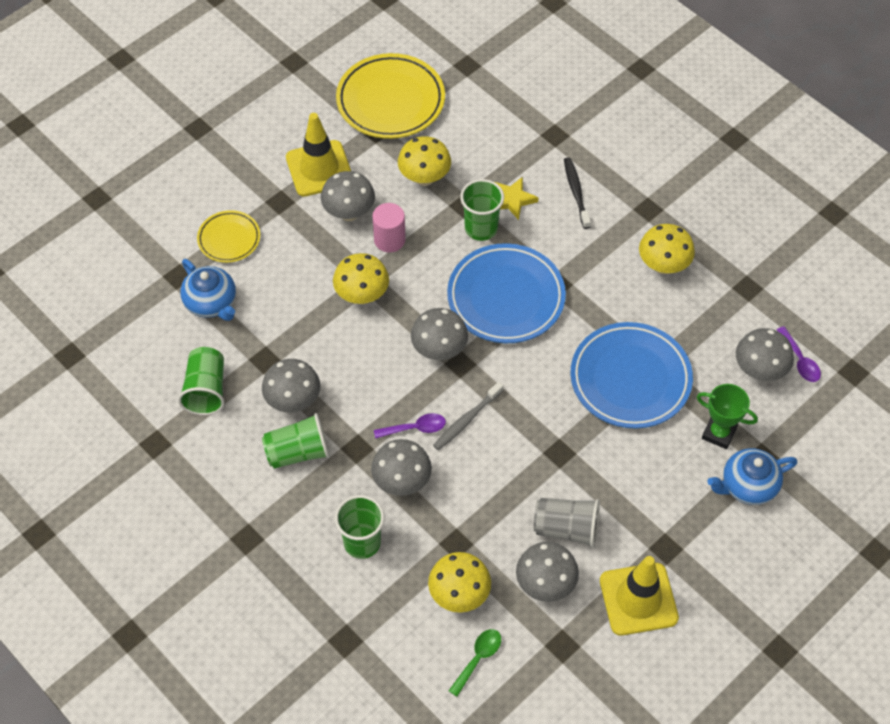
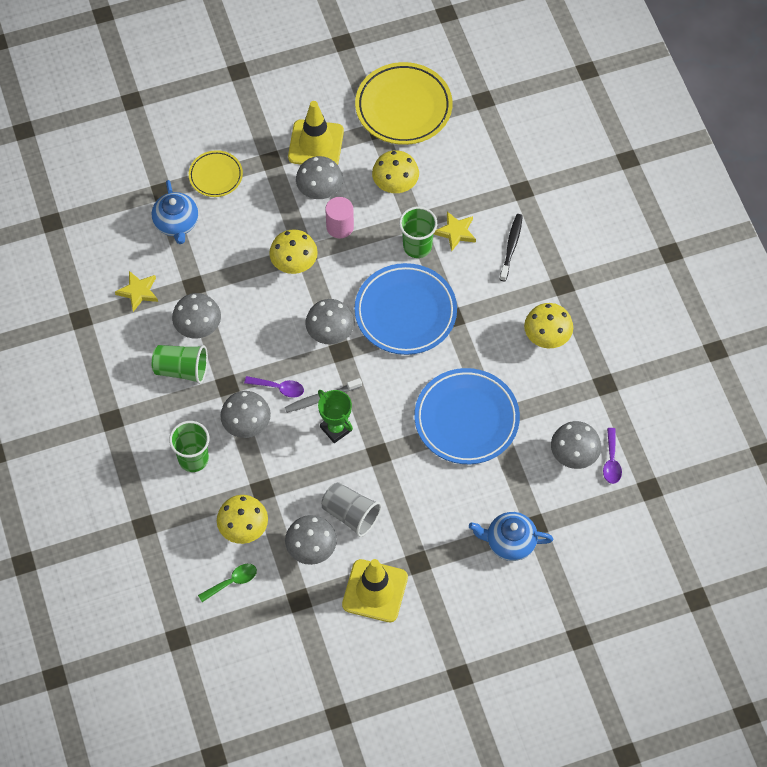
camera: 25 degrees right, 5 degrees up
green cup [178,347,225,415] -> yellow star [115,271,158,312]
green trophy [697,384,758,449] -> green trophy moved to [318,390,353,443]

